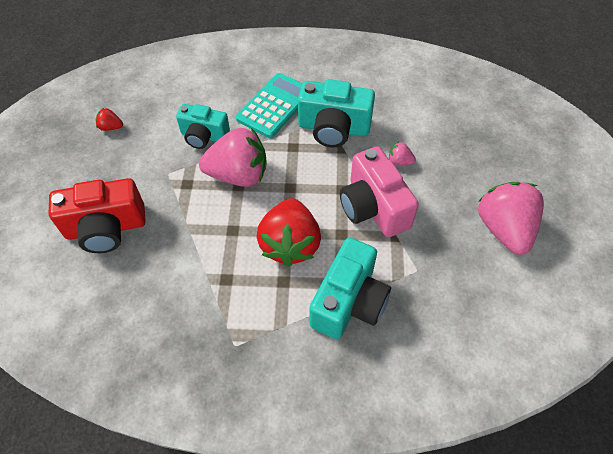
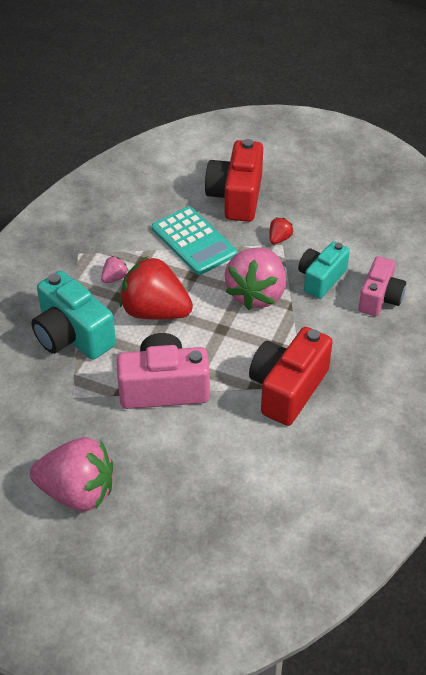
camera: 110 degrees right, 10 degrees down
red strawberry [96,108,123,131] -> red strawberry moved to [269,218,293,244]
turquoise calculator [236,73,302,138] -> turquoise calculator moved to [152,206,237,275]
turquoise camera [298,79,375,147] -> red camera [249,327,333,426]
pink strawberry [389,142,416,165] -> pink strawberry moved to [101,256,129,283]
none -> pink camera [359,256,406,316]

